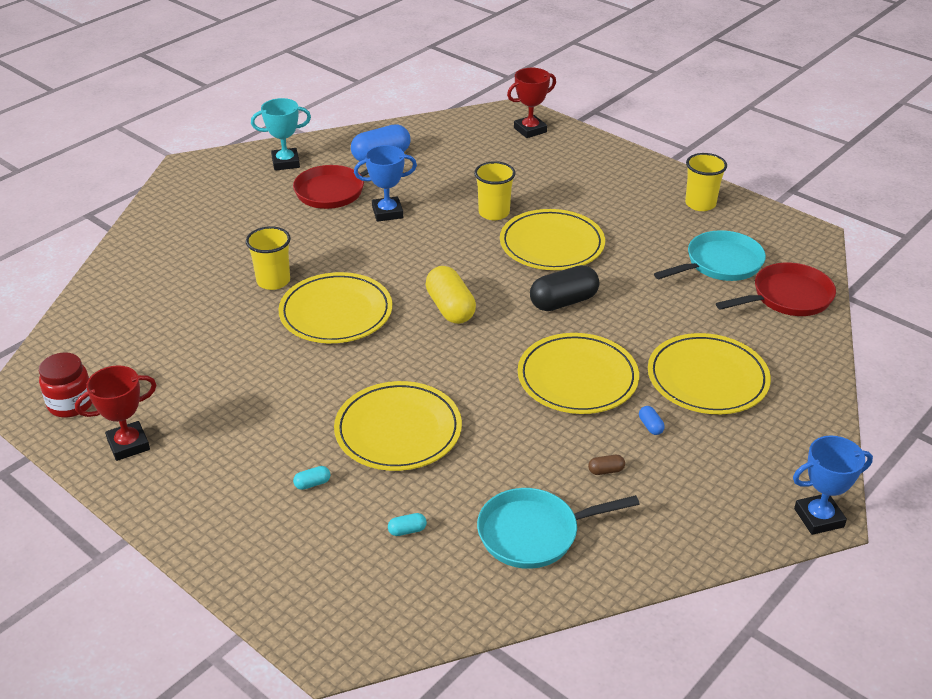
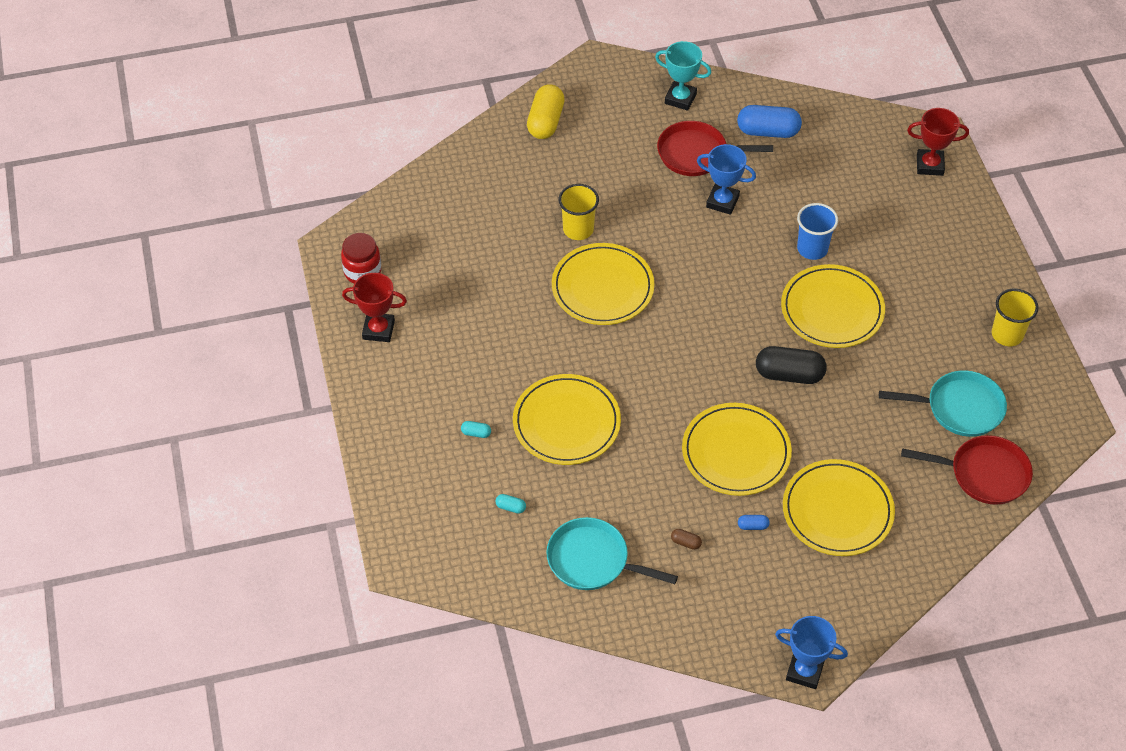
camera: 35 degrees right, 15 degrees up
yellow capsule [426,266,476,324] -> yellow capsule moved to [527,84,565,139]
yellow cup [474,161,516,220] -> blue cup [797,203,838,260]
blue capsule [639,406,665,435] -> blue capsule turned 75 degrees clockwise [738,515,770,530]

